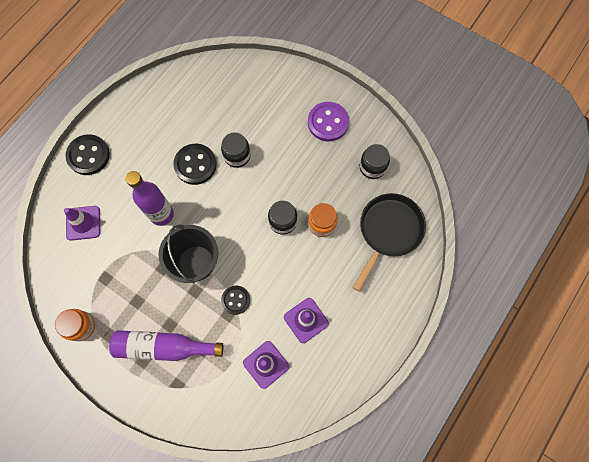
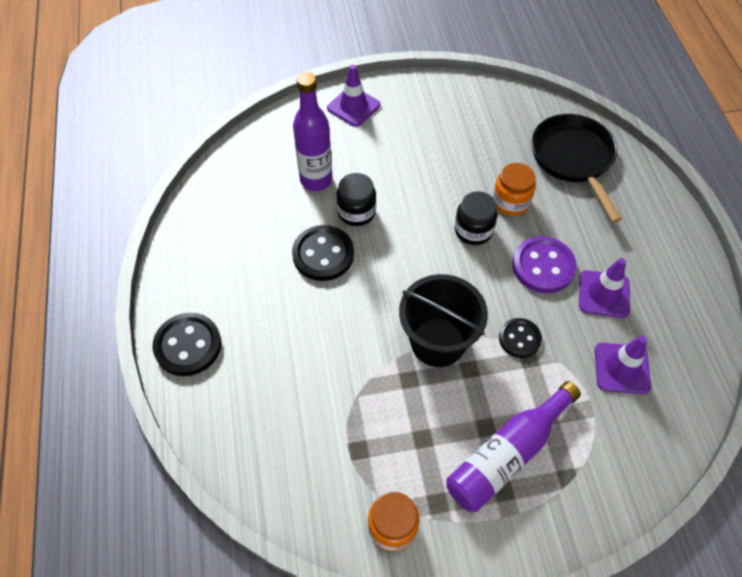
camera: 45 degrees left, 15 degrees down
purple traffic cone [64,206,100,241] -> purple traffic cone moved to [327,65,380,127]
purple bottle [125,171,174,226] -> purple bottle moved to [293,72,333,191]
purple button [308,102,349,141] -> purple button moved to [512,236,577,293]
black jar [360,144,390,179] -> none

